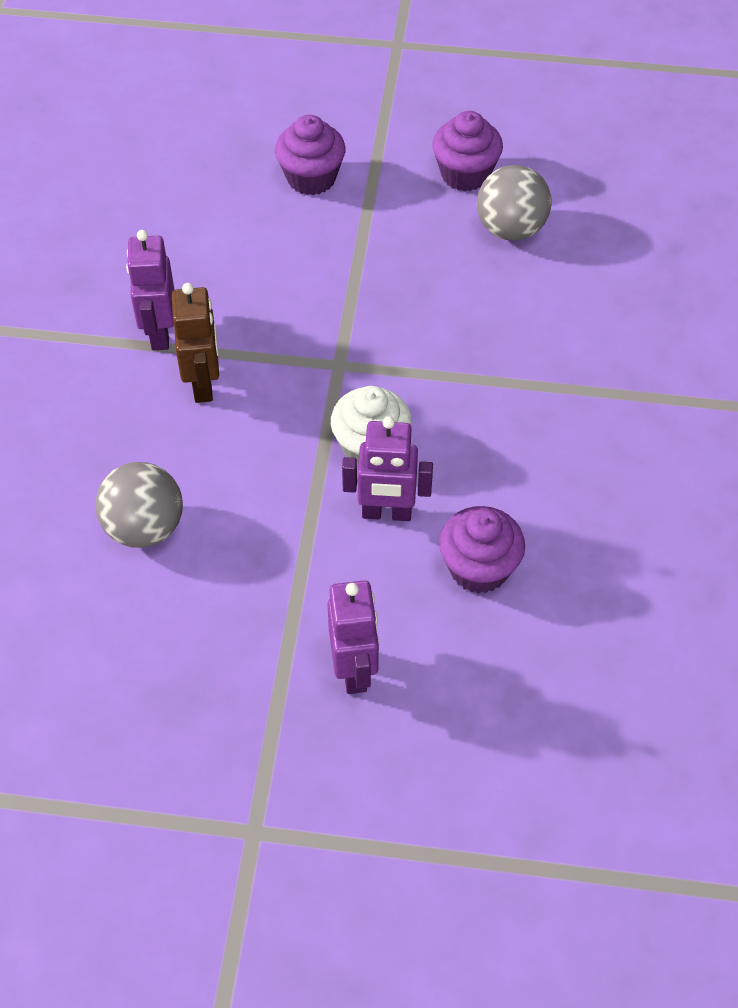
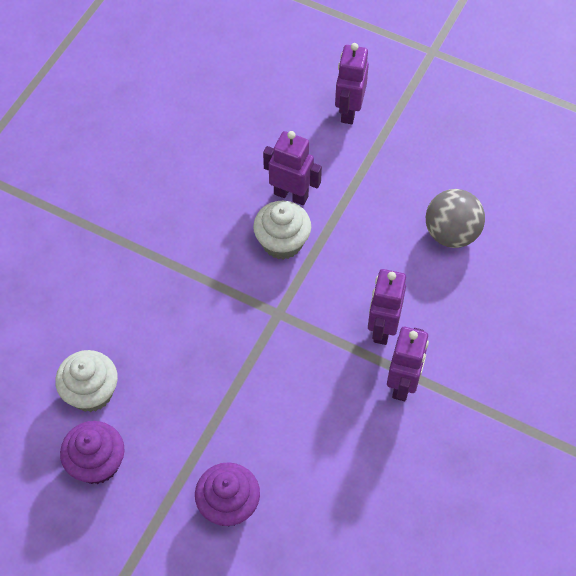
camera: 160 degrees left, 5 degrees up
brown robot [172,283,219,403] -> purple robot [368,269,406,345]
purple cupcake [439,506,525,594] -> none
grey ball [477,165,552,241] -> white cupcake [55,350,118,412]

